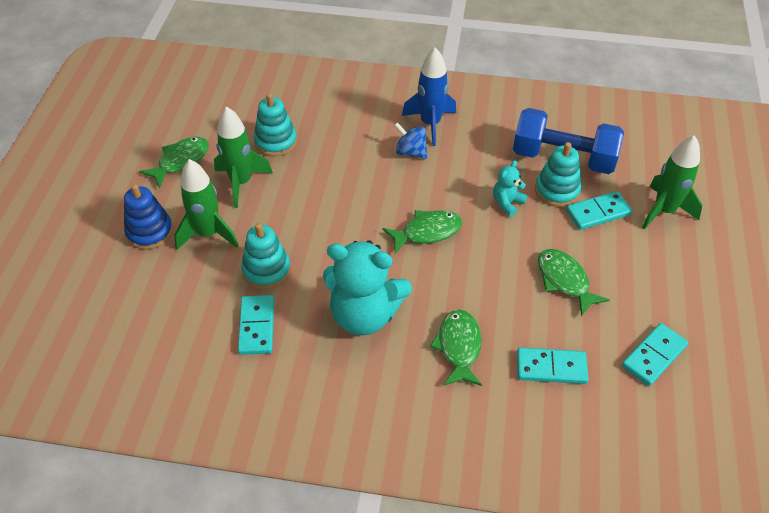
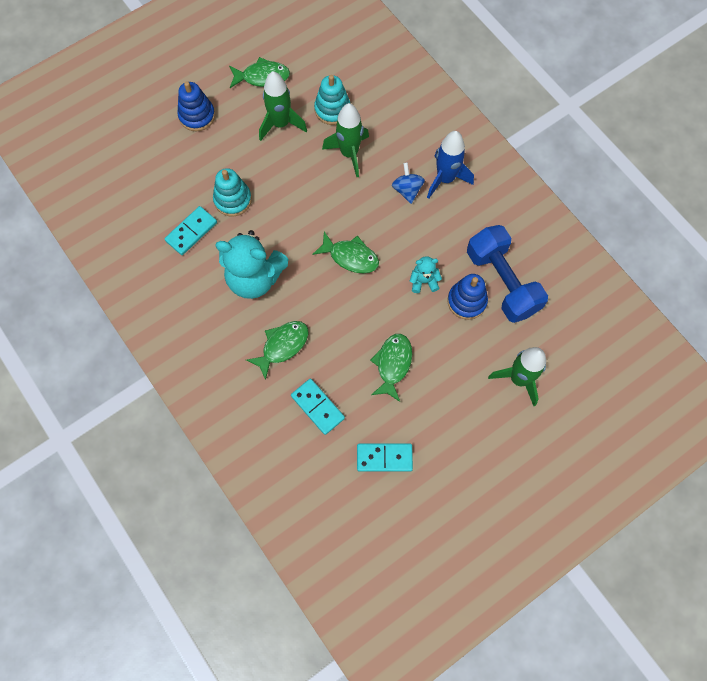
camera: 45 degrees right, 20 degrees up
green rocket [174,159,239,250] -> green rocket moved to [322,103,369,178]
turquoise teddy bear [323,240,412,335] -> turquoise teddy bear turned 45 degrees counterclockwise [215,230,289,299]
turquoise stacking toy [535,142,581,207] -> blue stacking toy [447,274,488,320]
turquoise domino [566,191,633,230] -> none

